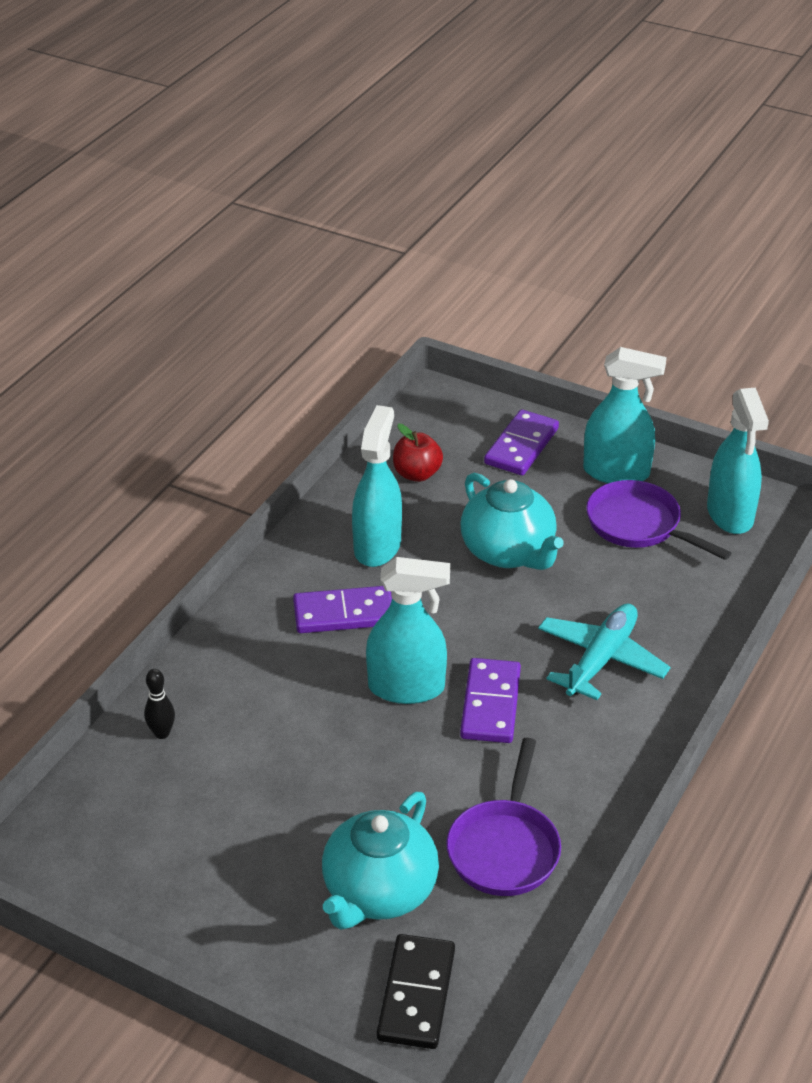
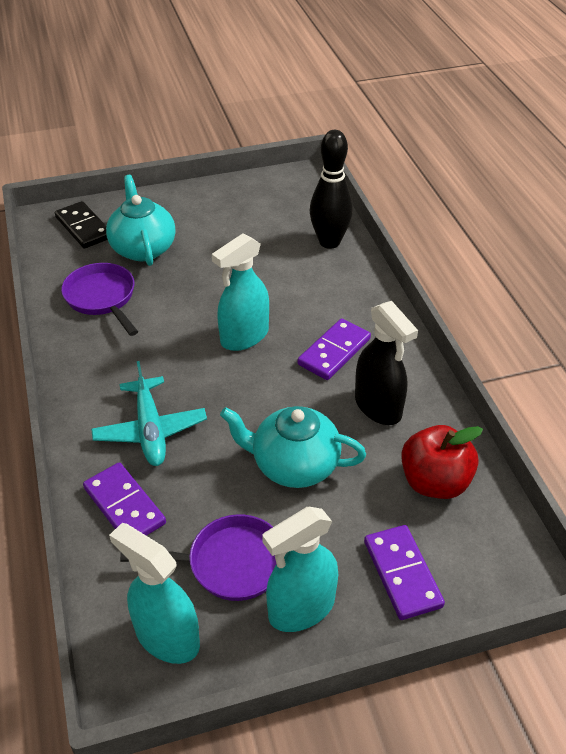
camera: 135 degrees right, 5 degrees up
black bowling pin [144,669,175,739] -> black bowling pin [310,130,353,249], size x2.21
turquoise spray bottle [352,405,402,567] -> black spray bottle [355,301,418,425]
red apple [393,424,443,482] -> red apple [401,425,483,499], size x1.52
purple domino [460,658,521,743] -> purple domino moved to [83,462,166,536]

